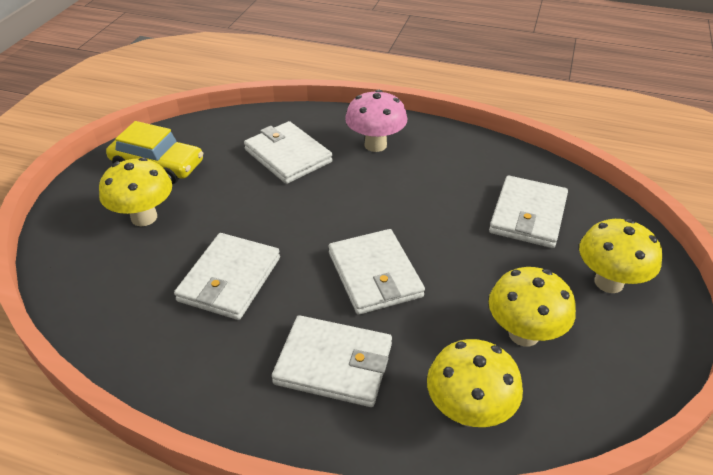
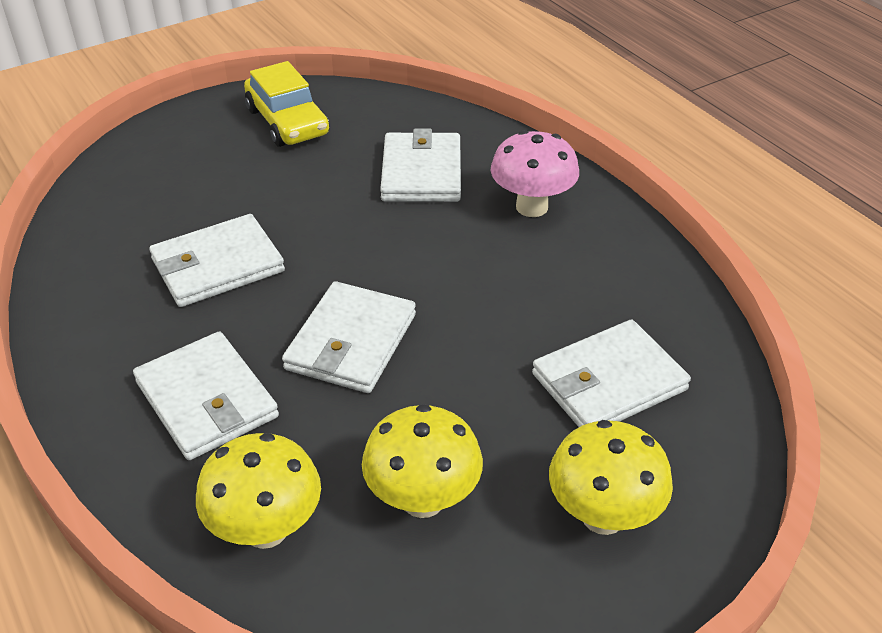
camera: 40 degrees right, 0 degrees up
yellow mushroom [99,157,172,226] -> none

